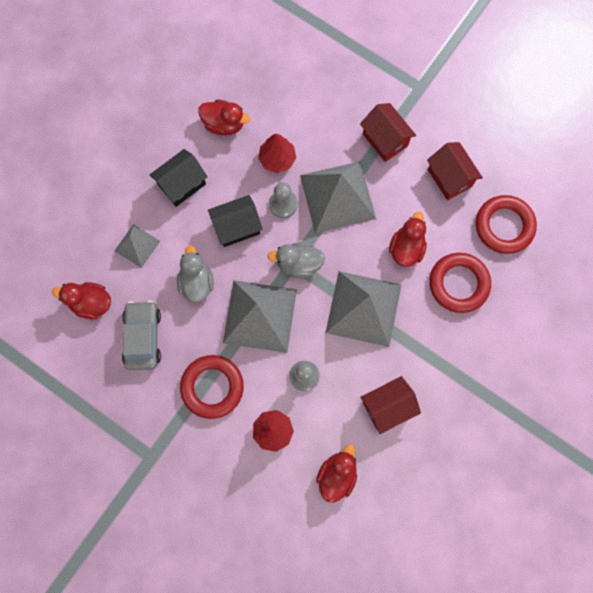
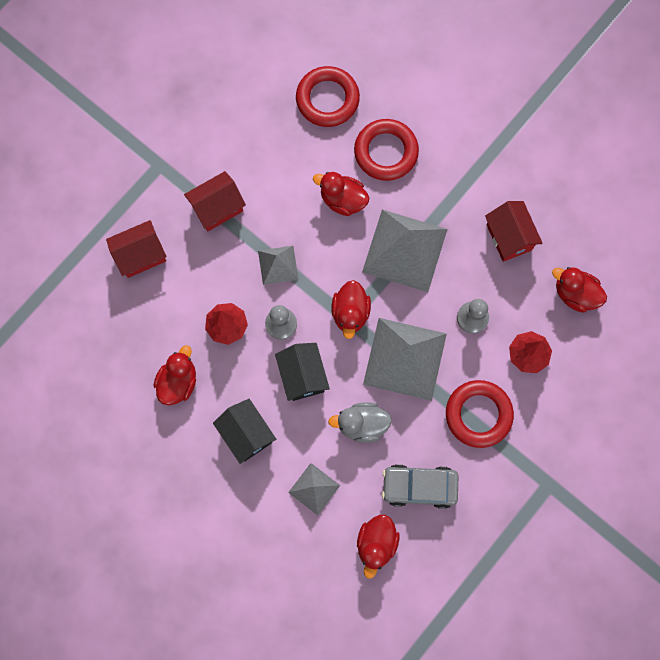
camera: 85 degrees left, 0 degrees up
grey duck [267,242,325,278] -> red duck [331,280,371,339]
grey pyramid [300,161,376,233] -> grey pyramid [258,246,299,285], size x0.52
red house [427,142,483,200] -> red house moved to [106,220,167,278]

